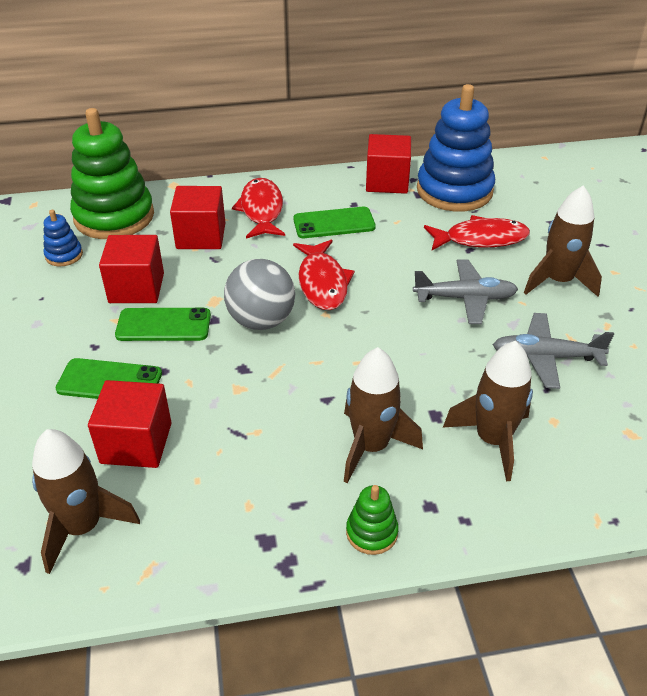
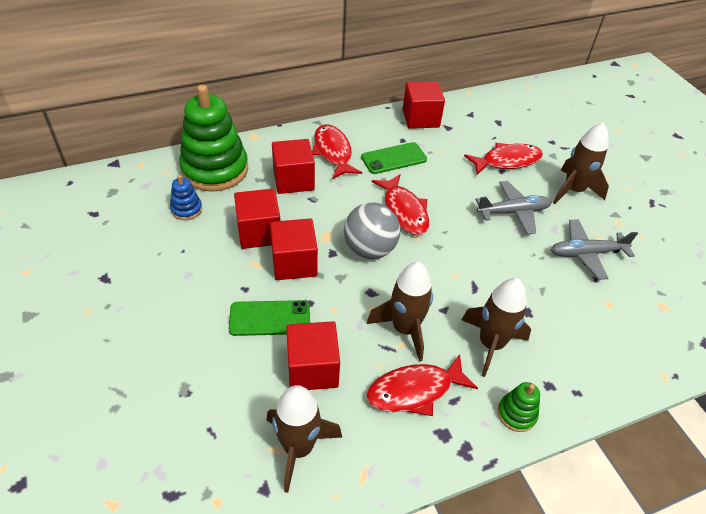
camera: 15 degrees left, 5 degrees up
green phone [115,308,211,341] -> red cube [270,218,318,280]
blue stacking toy [417,84,495,212] -> none
brown rocket [443,341,533,482] -> brown rocket moved to [367,262,433,362]
none -> red fish [367,354,478,416]

